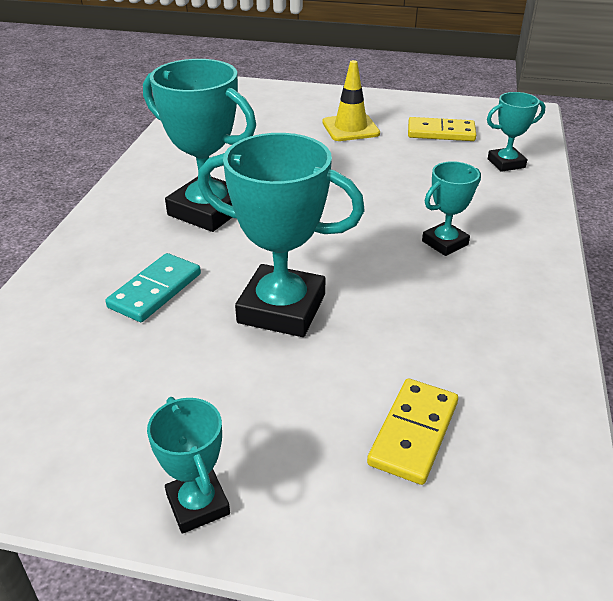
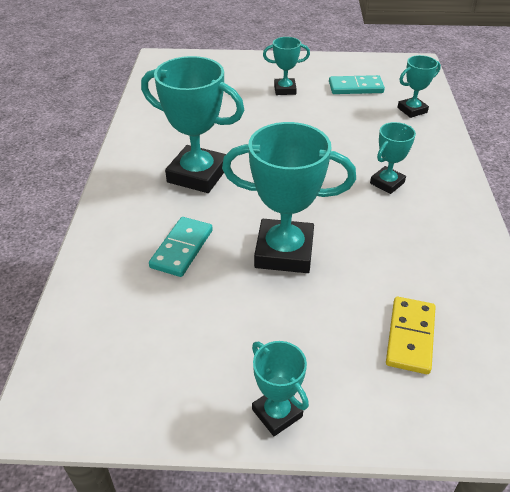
camera: 10 degrees left, 5 degrees up
yellow traffic cone [322,60,380,141] -> turquoise trophy [263,37,310,95]
yellow domino [408,117,476,141] -> turquoise domino [329,75,385,94]

